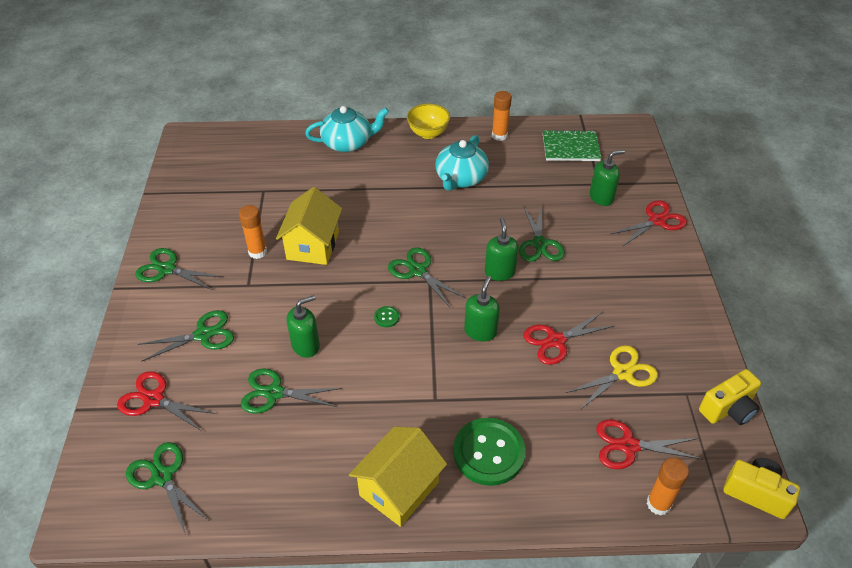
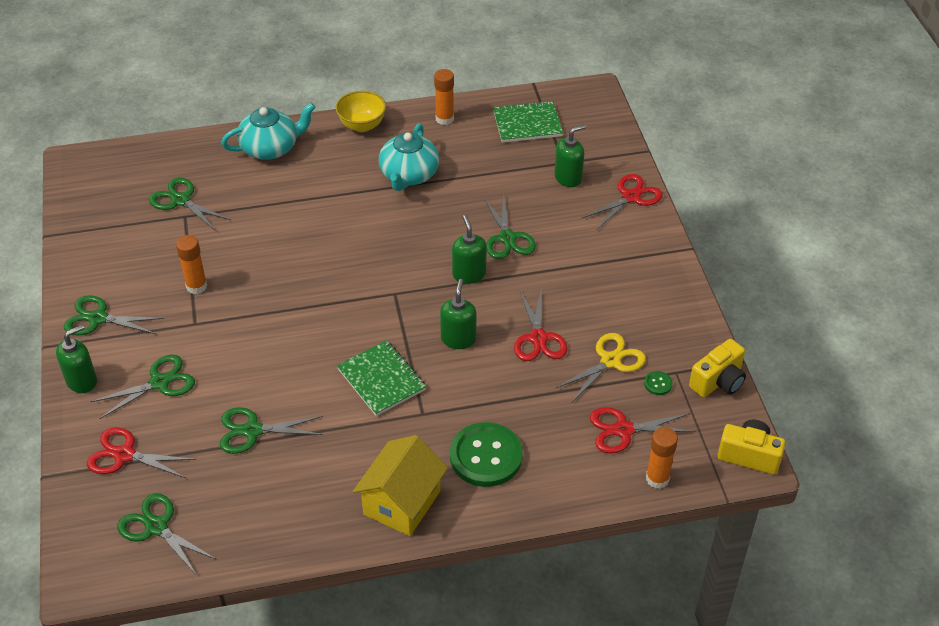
camera: 10 degrees left, 0 degrees up
yellow house [276,187,342,265] -> none
green soap dispenser [286,295,320,358] -> green soap dispenser moved to [56,325,97,393]
green button [374,306,399,327] -> green button moved to [644,371,673,395]
green scissors [388,247,465,307] -> green scissors moved to [149,178,231,231]
red scissors [524,312,614,365] -> red scissors turned 60 degrees counterclockwise [514,287,568,361]
none -> green notebook [337,340,426,416]

